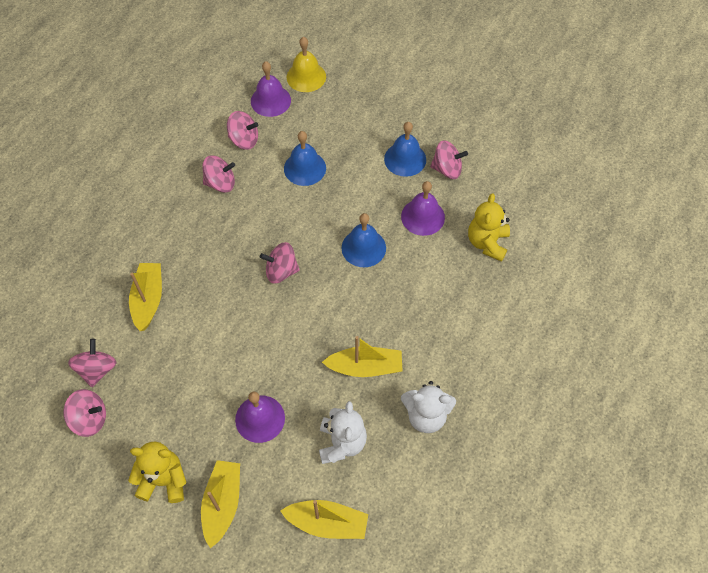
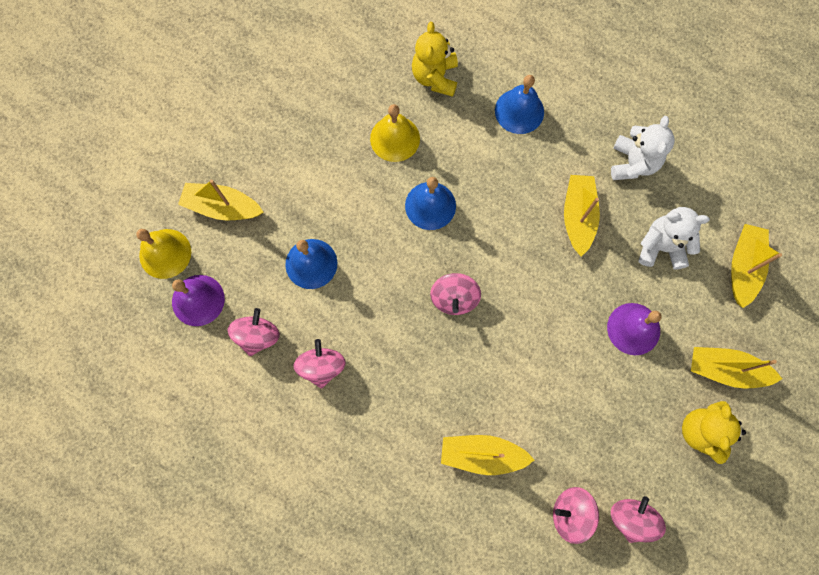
camera: 85 degrees left, 15 degrees up
blue bell [384,122,426,177] -> blue bell moved to [495,75,544,134]
purple bell [401,181,445,236] -> yellow bell [370,104,420,162]
pink spinning top [430,140,468,179] -> none
yellow teddy bear [468,193,510,262] -> yellow teddy bear turned 75 degrees clockwise [412,22,458,97]
none -> yellow boat [178,180,263,220]

